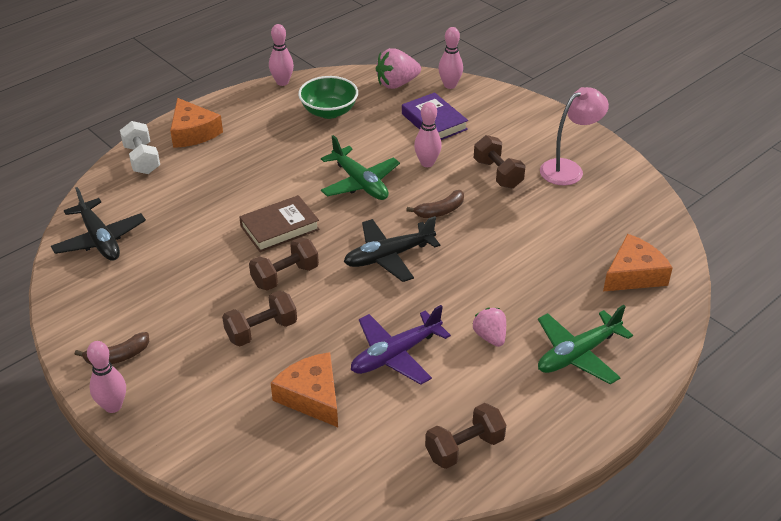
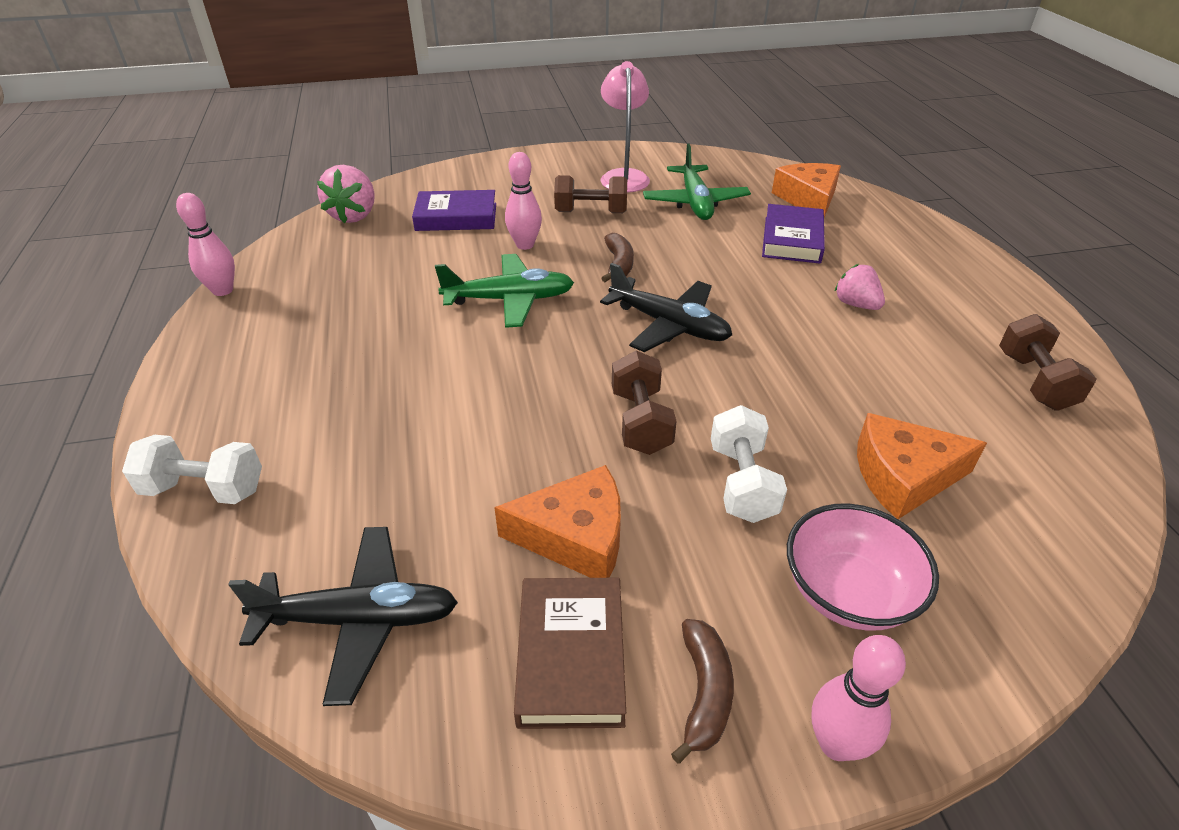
camera: 60 degrees left, 0 degrees up
orange cheese [170,98,223,148] -> orange cheese moved to [494,465,621,578]
brown dumbbell [222,290,297,346] -> white dumbbell [711,405,787,523]
brown book [239,195,320,252] -> brown book moved to [514,578,626,729]
green bowl [298,76,358,119] -> none
black plane [344,216,440,282] -> black plane turned 60 degrees counterclockwise [600,263,732,352]
purple plane [351,305,451,385] -> none
pink bowling pin [438,27,463,89] -> none
pink strawberry [472,308,506,347] -> pink strawberry turned 45 degrees clockwise [834,264,885,310]
green plane [538,305,633,384] -> green plane moved to [643,144,751,220]
none -> purple book [762,204,825,264]
none -> pink bowl [787,504,939,631]

